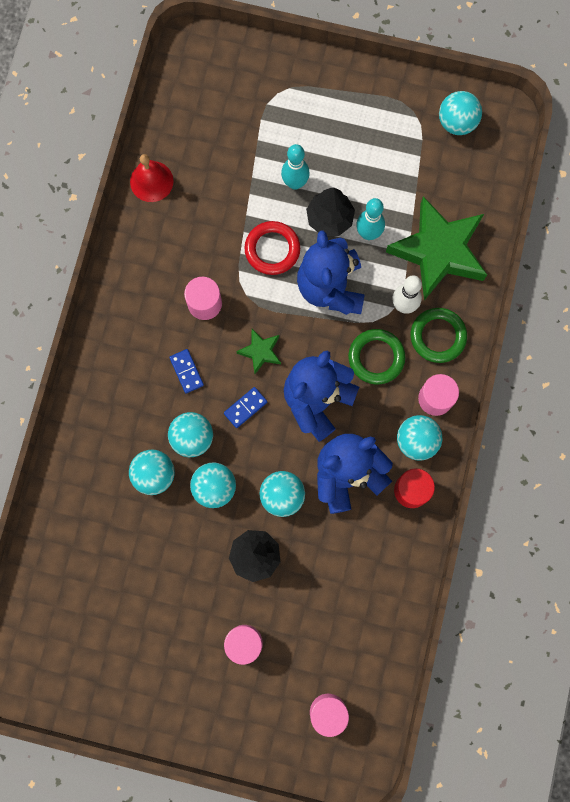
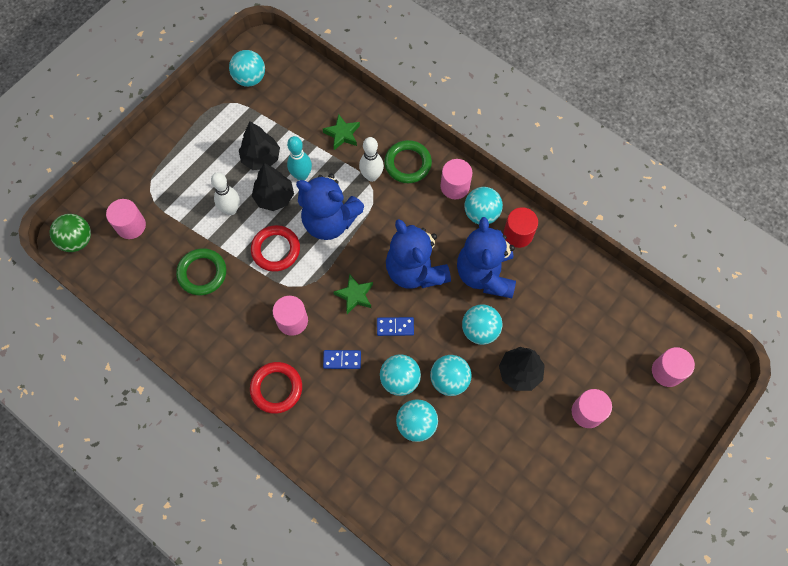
camera: 65 degrees left, 10 degrees down
red bell [130,154,174,202] -> none
blue domino [224,387,267,428] -> blue domino turned 75 degrees counterclockwise [377,317,414,336]
turquoise bowling pin [281,144,310,190] -> white bowling pin [211,172,240,215]
green ring [348,329,405,385] -> green ring moved to [176,248,226,295]
green star [386,196,487,300] -> green star [323,114,360,150], size x0.44
none -> green ball [49,214,91,252]
none -> pink cylinder [106,199,146,239]
none -> black tree [239,122,280,170]
none -> red ring [250,362,302,414]

